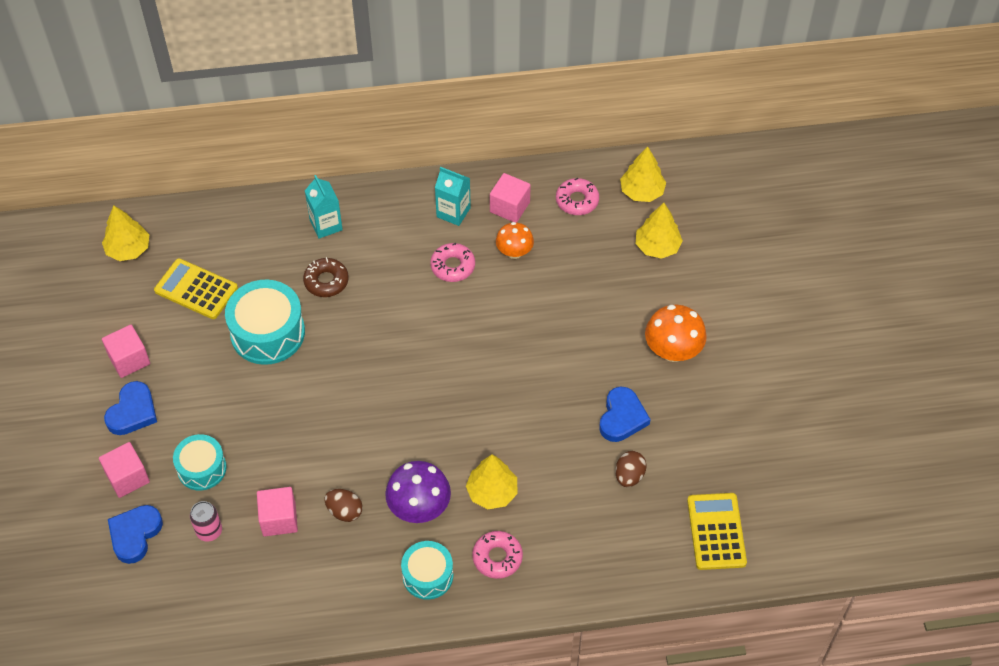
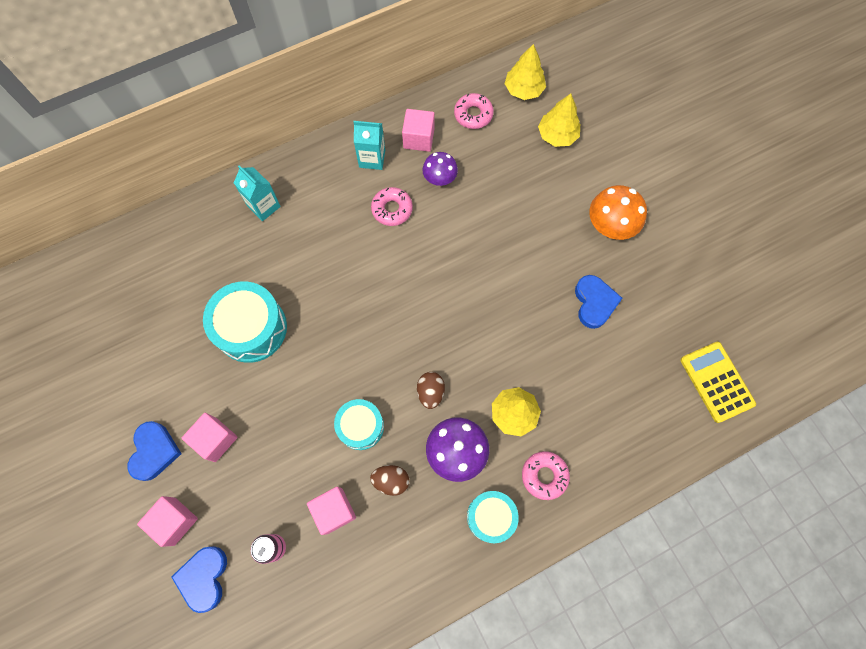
camera: 20 degrees left, 15 degrees up
yellow tree [102,205,149,261] -> none
pink cube [102,325,150,378] -> pink cube moved to [182,413,238,462]
yellow calculator [154,258,238,319] -> none
turquoise drum [173,434,227,491] -> turquoise drum moved to [334,399,384,450]
brown donut [303,257,349,297] -> none
orange mushroom [496,222,534,259] -> purple mushroom [422,152,458,186]
brown egg [615,451,647,487] -> brown egg moved to [417,372,445,409]

